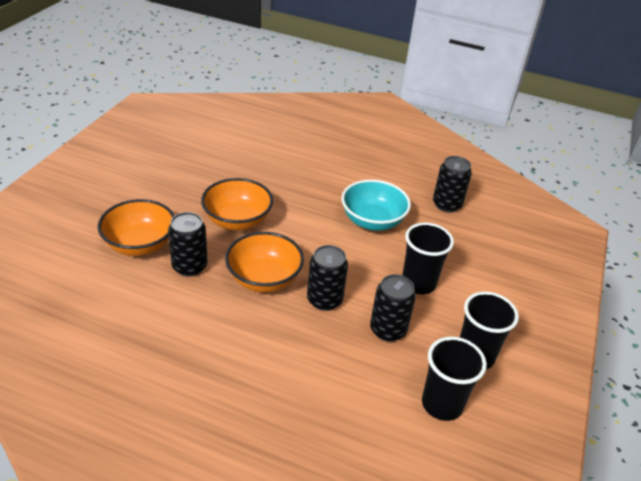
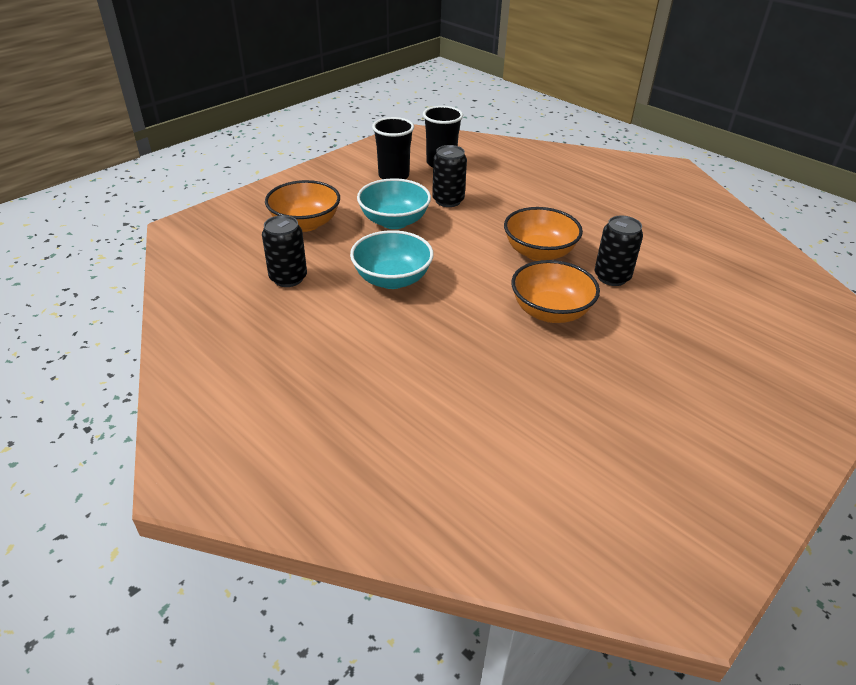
camera: 155 degrees left, 0 degrees up
orange bowl [98,199,175,256] -> orange bowl moved to [265,180,340,232]
black can [307,245,348,311] -> none
black cup [402,223,454,294] -> turquoise bowl [357,178,431,229]

